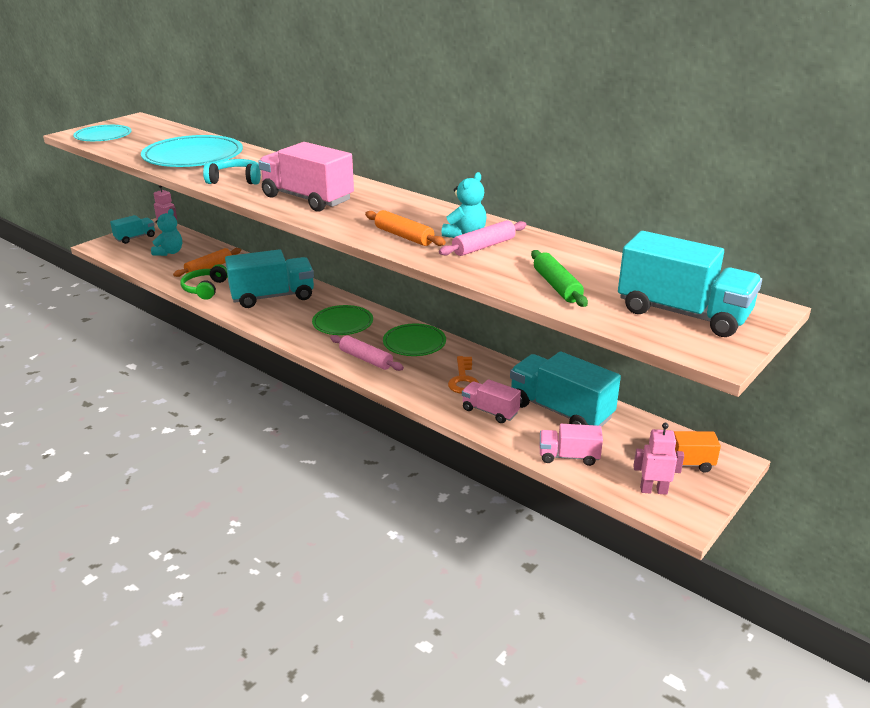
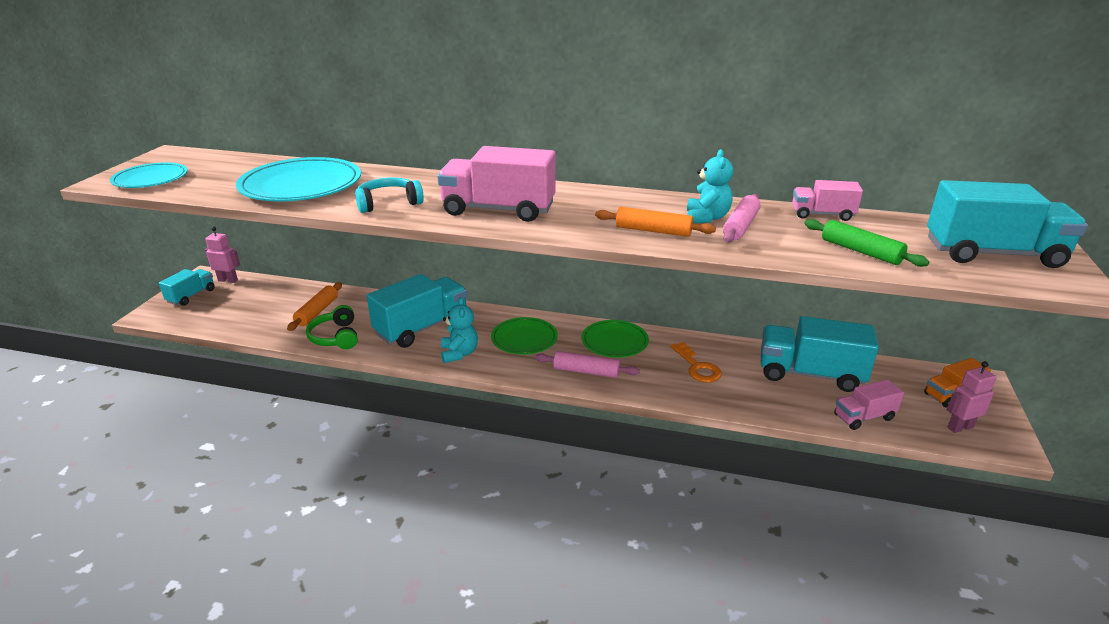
camera: 25 degrees left, 0 degrees up
turquoise teddy bear [151,209,182,256] -> turquoise teddy bear moved to [441,297,478,363]
pink truck [462,379,521,423] -> pink truck moved to [792,180,863,221]

